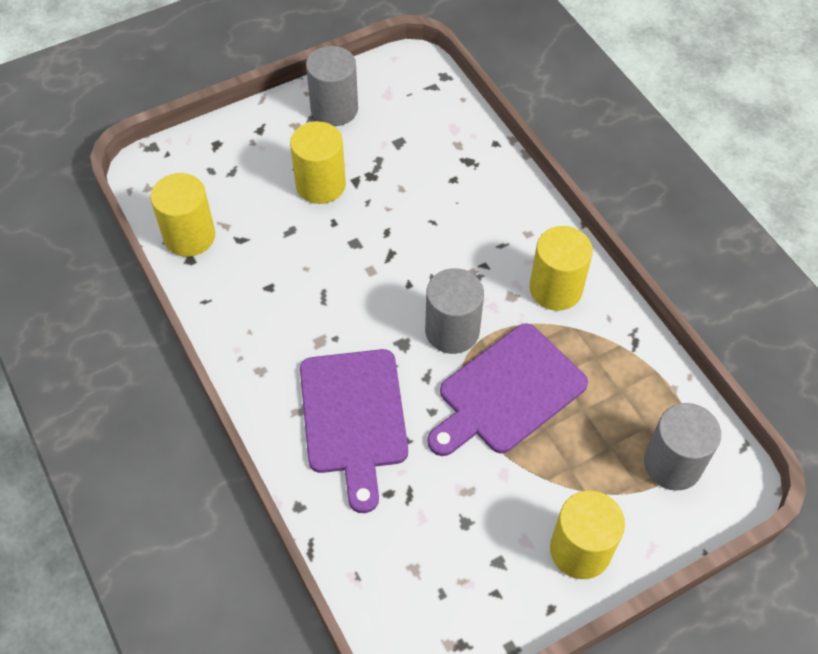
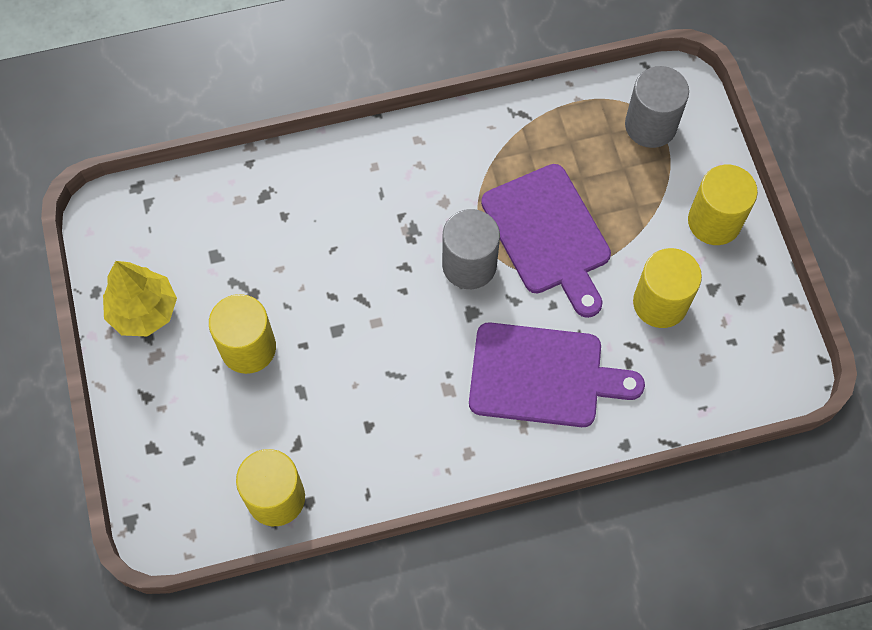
camera: 75 degrees left, 10 degrees up
grey cylinder [306,46,358,126] -> yellow tree [103,261,177,337]
yellow cylinder [530,226,593,311] -> yellow cylinder moved to [633,248,702,328]

